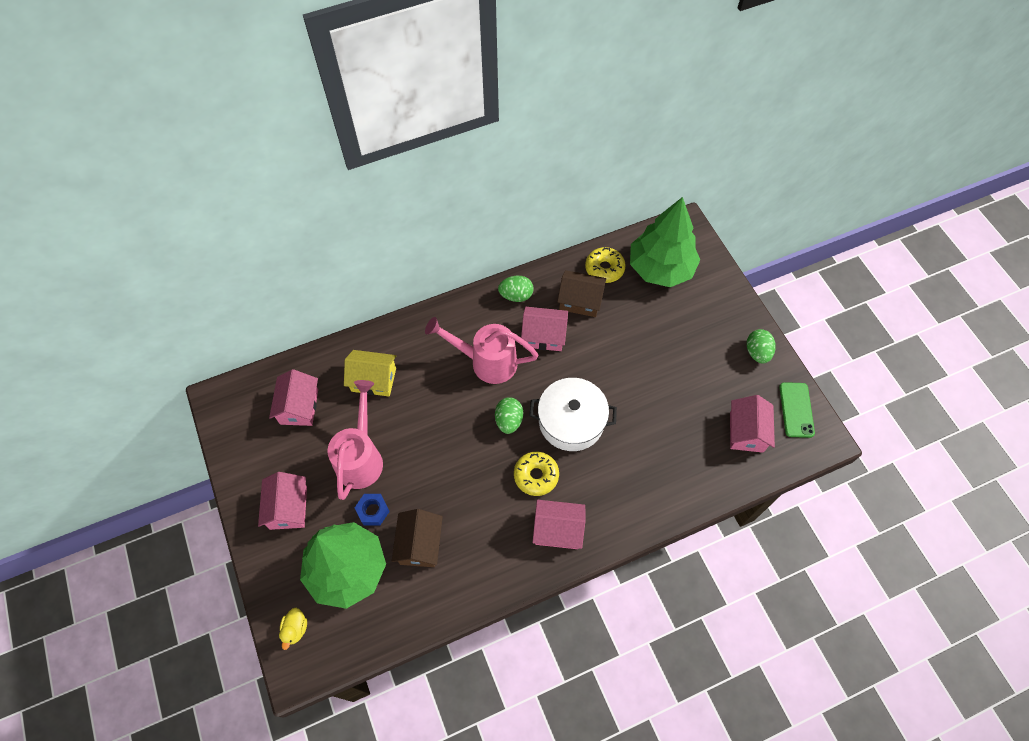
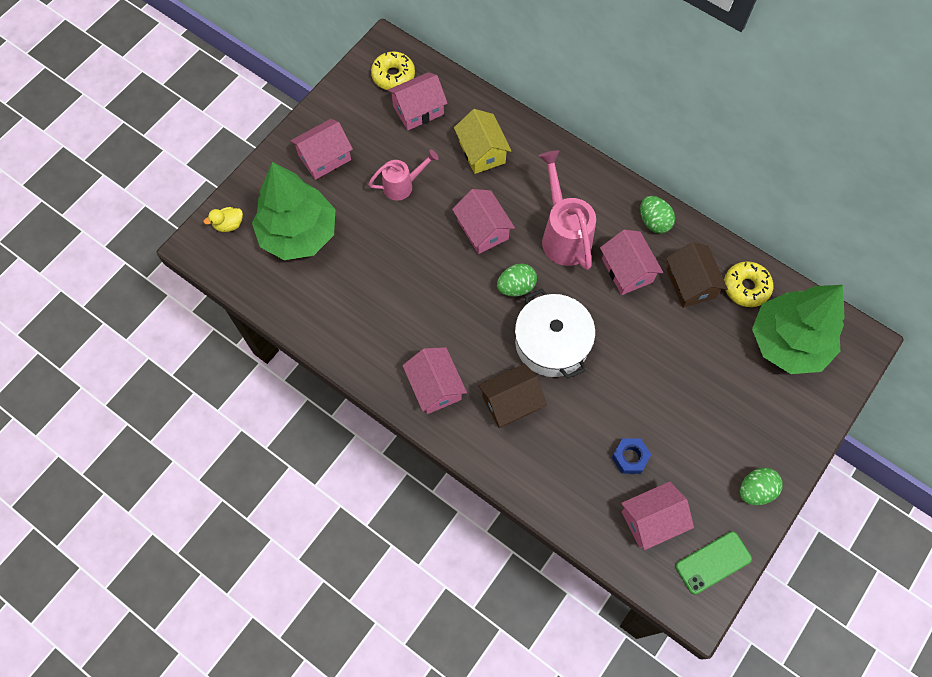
camera: 60 degrees right, 5 degrees up
pink watering can [327,380,383,500] -> pink watering can [368,150,439,201], size x0.61
blue nut [355,494,390,526] -> blue nut moved to [612,438,651,474]
brown house [392,509,443,567] -> brown house moved to [478,364,547,428]
yellow donut [514,452,559,496] -> yellow donut moved to [371,51,415,90]
none -> pink house [452,189,515,254]

